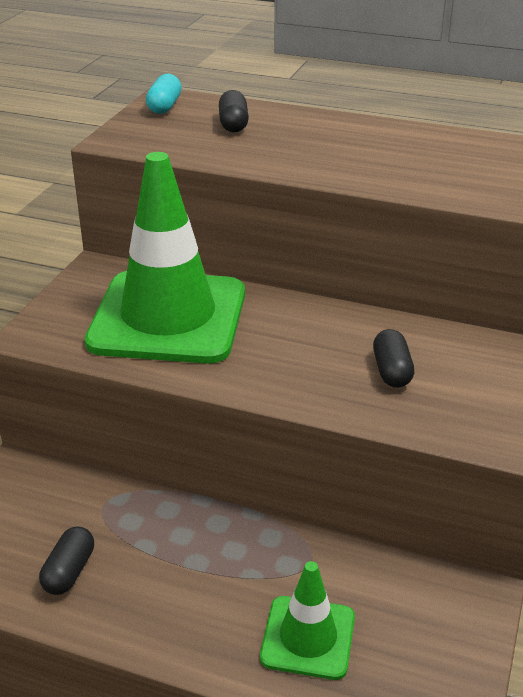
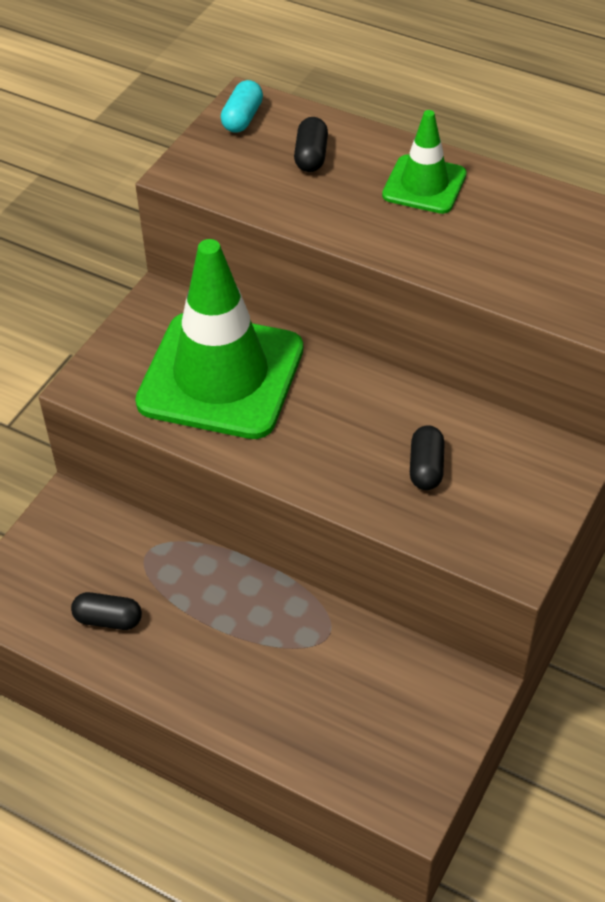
camera: 10 degrees right, 15 degrees up
black capsule [39,527,94,595] -> black capsule turned 75 degrees clockwise [71,592,142,630]
green traffic cone [260,561,355,680] -> green traffic cone moved to [382,110,467,214]

